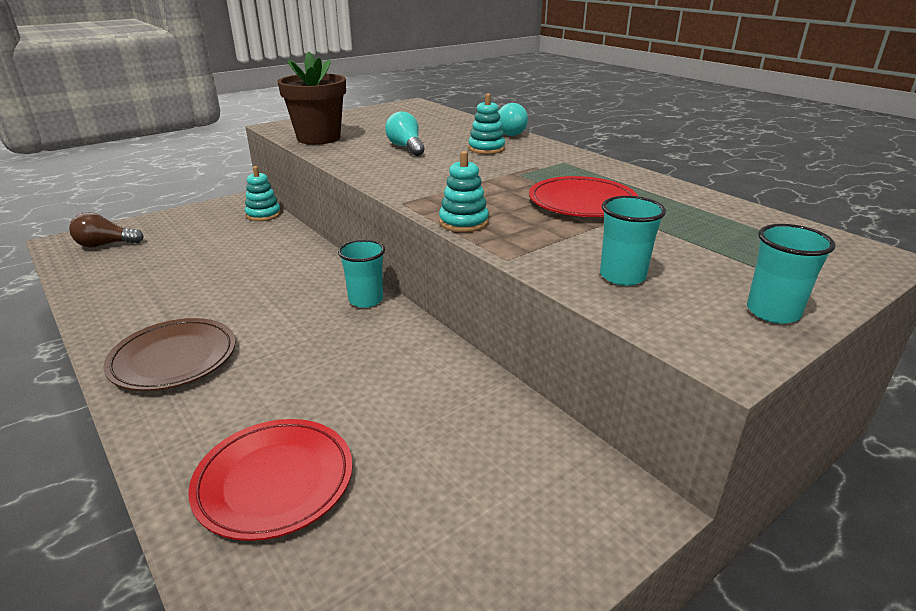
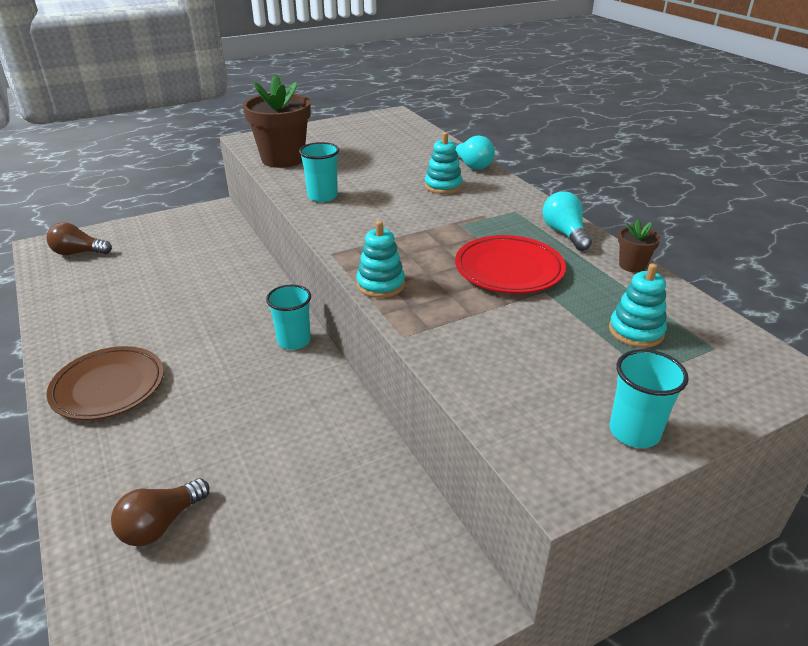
camera: 10 degrees right, 5 degrees up
red plate [188,419,353,541] -> brown light bulb [111,478,210,546]
turquoise stacking toy [245,166,281,221] -> turquoise stacking toy moved to [609,263,667,348]
turquoise light bulb [385,111,425,156] -> turquoise light bulb moved to [542,191,592,251]
turquoise cup [600,196,666,286] -> turquoise cup moved to [299,142,339,202]
none -> brown flower pot [618,219,660,273]

